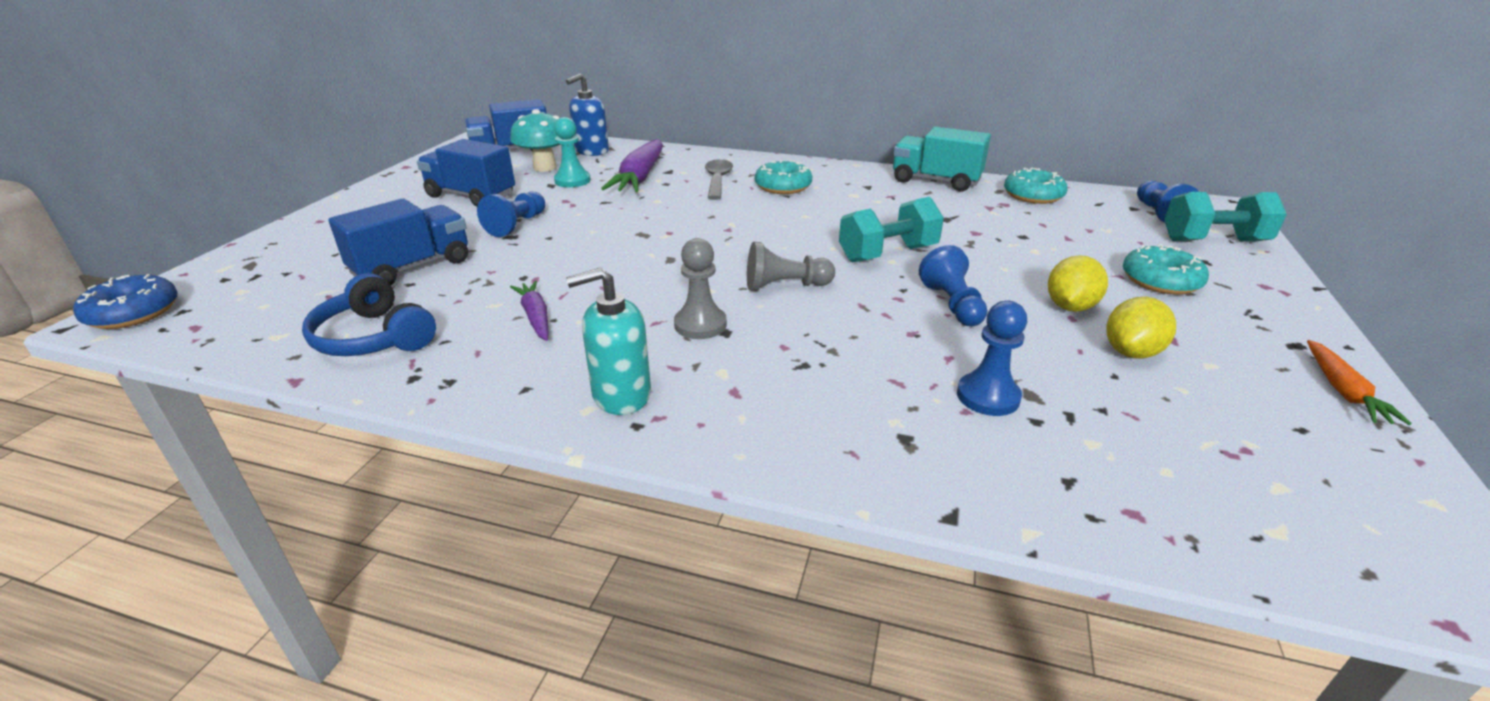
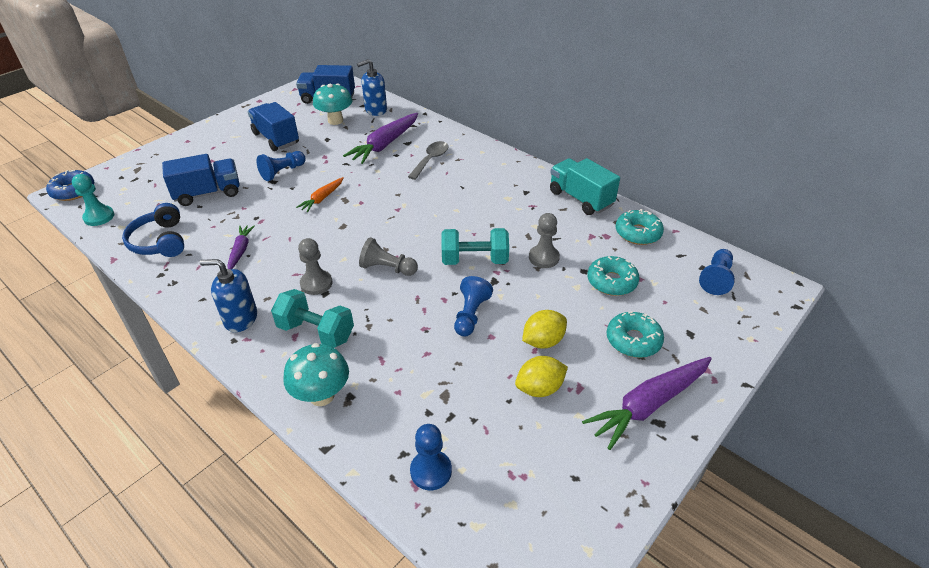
camera: 25 degrees right, 10 degrees up
turquoise pawn [554,117,591,187] -> turquoise pawn moved to [72,174,114,226]
turquoise soap dispenser [566,268,651,415] -> blue soap dispenser [200,259,257,332]
turquoise donut [755,160,812,194] -> turquoise donut moved to [587,256,640,296]
blue pawn [957,301,1027,416] -> blue pawn moved to [410,424,452,490]
turquoise dumbbell [1164,192,1287,242] -> turquoise dumbbell moved to [271,289,354,348]
orange carrot [1307,340,1412,425] -> orange carrot moved to [296,177,344,212]
none -> turquoise mushroom [283,343,349,406]
none -> grey pawn [529,213,560,268]
none -> purple carrot [582,357,712,450]

